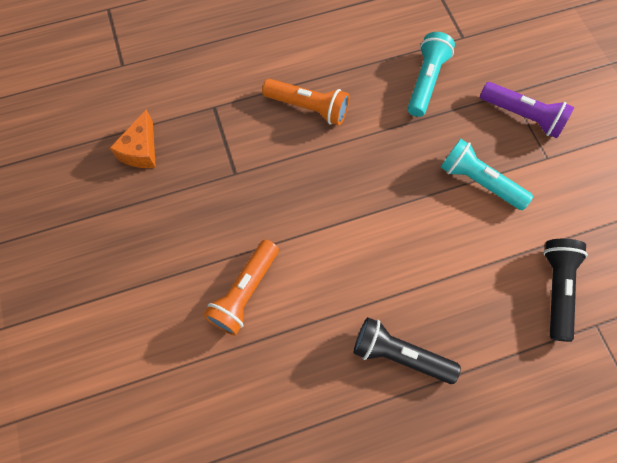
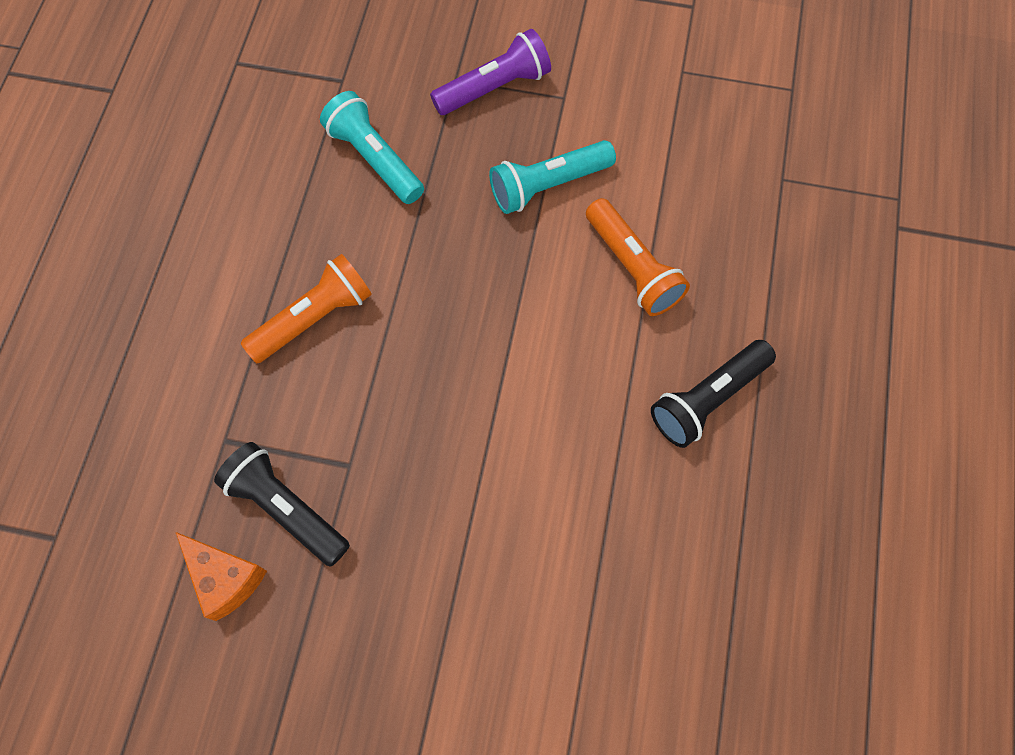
camera: 60 degrees left, 0 degrees up
orange flashlight [203,240,279,336] -> orange flashlight moved to [586,198,690,316]
black flashlight [543,239,588,342] -> black flashlight moved to [214,442,350,567]

